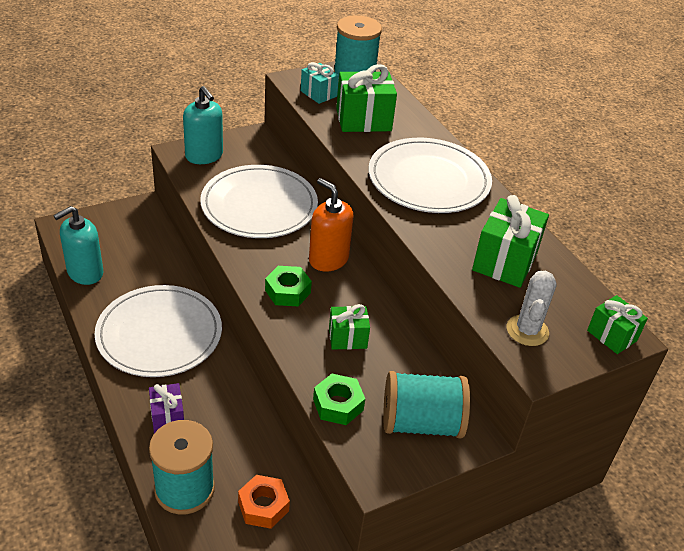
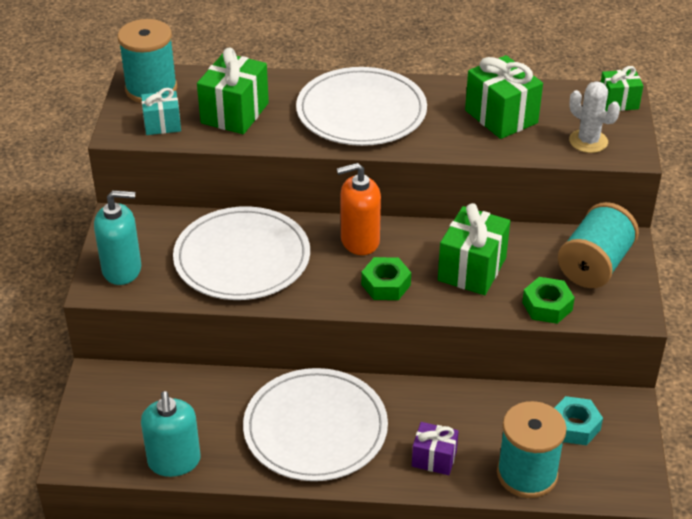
camera: 55 degrees left, 0 degrees up
orange nut [238,475,290,529] -> turquoise nut [555,396,603,445]
green gift [329,304,370,350] -> green gift [438,203,510,295], size x1.67

